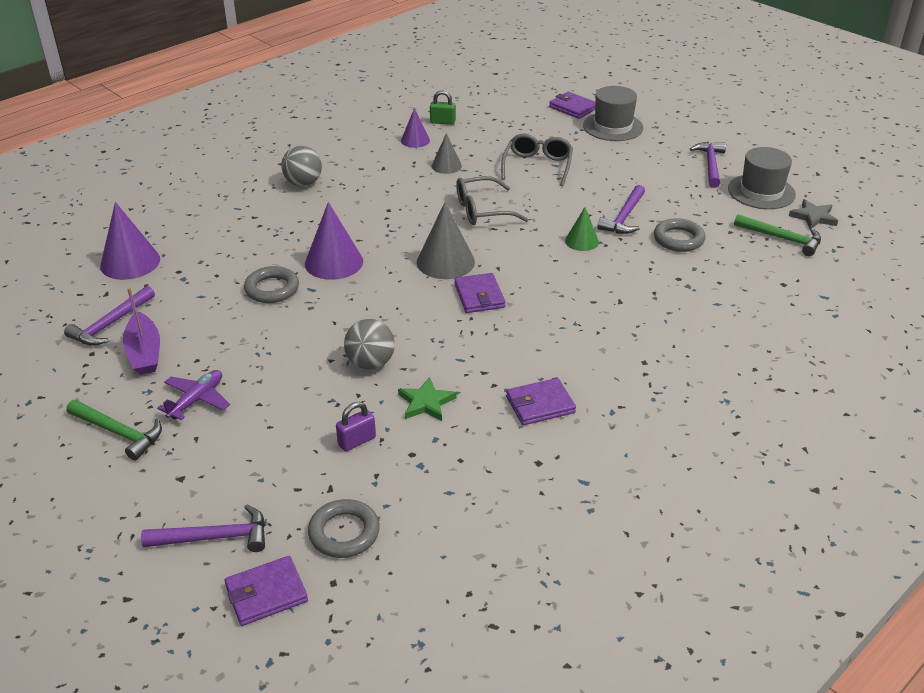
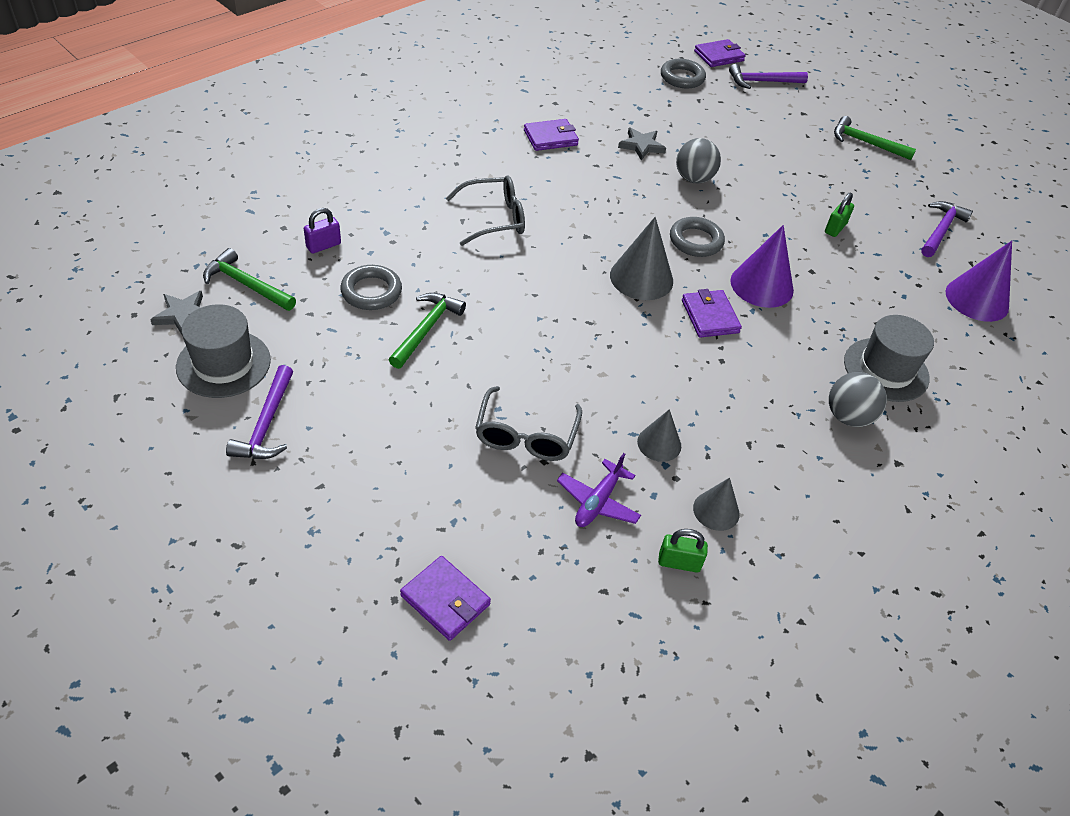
camera: 175 degrees right, 10 degrees up
purple boat [123,288,160,375] -> none
purple plane [157,370,230,420] -> purple plane moved to [557,453,641,527]
grey ring [244,266,299,303] -> grey ring moved to [670,217,725,257]
purple padlock [336,402,376,451] -> purple padlock moved to [304,208,341,254]
green star [398,377,457,421] -> grey star [618,128,666,161]
purple cone [401,108,430,148] -> grey cone [693,478,740,531]
purple wallet [454,273,506,313] -> purple wallet moved to [682,289,742,338]
grey glasses [456,176,529,225] -> grey glasses moved to [446,175,525,246]
green cone [565,207,599,251] -> none
grey hat [583,86,643,141] -> grey hat moved to [844,315,934,402]
purple hammer [598,185,645,234] -> green hammer [389,293,466,369]
none -> green padlock [825,193,854,237]

